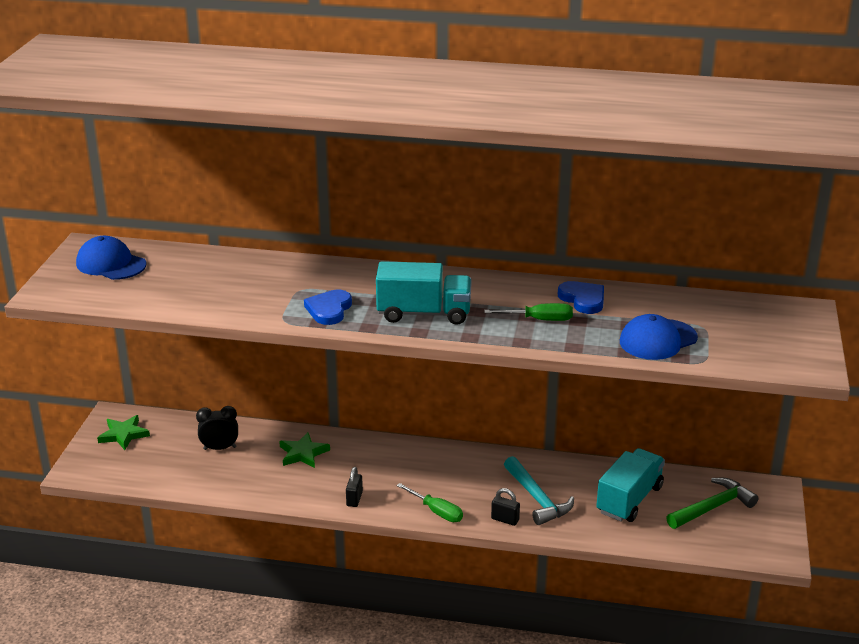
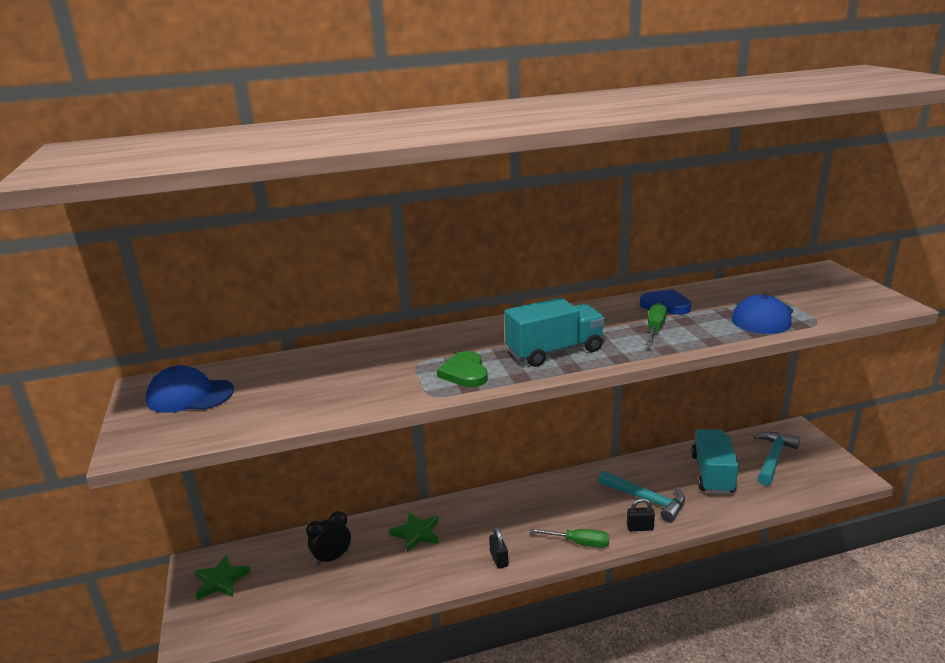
camera: 25 degrees left, 5 degrees down
blue heart [304,290,352,325] -> green heart [437,351,488,387]
green screwdriver [484,303,573,321] -> green screwdriver turned 45 degrees counterclockwise [646,303,667,345]
green hammer [666,478,758,529] -> turquoise hammer [754,432,800,486]

